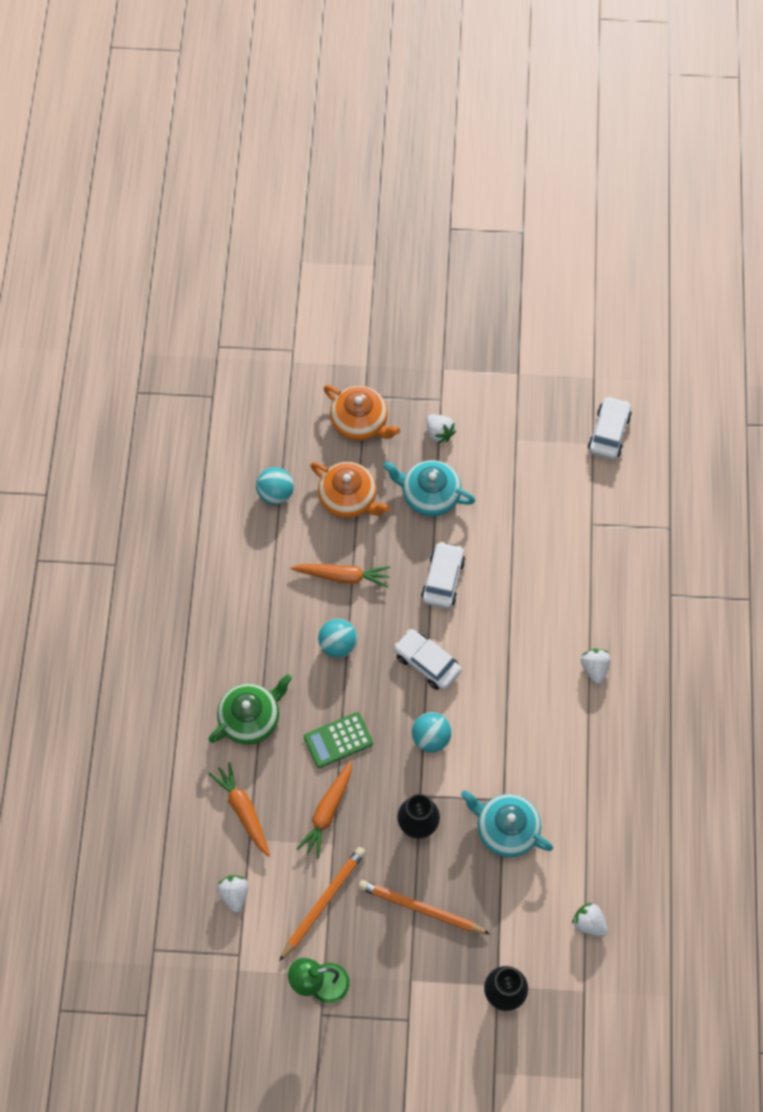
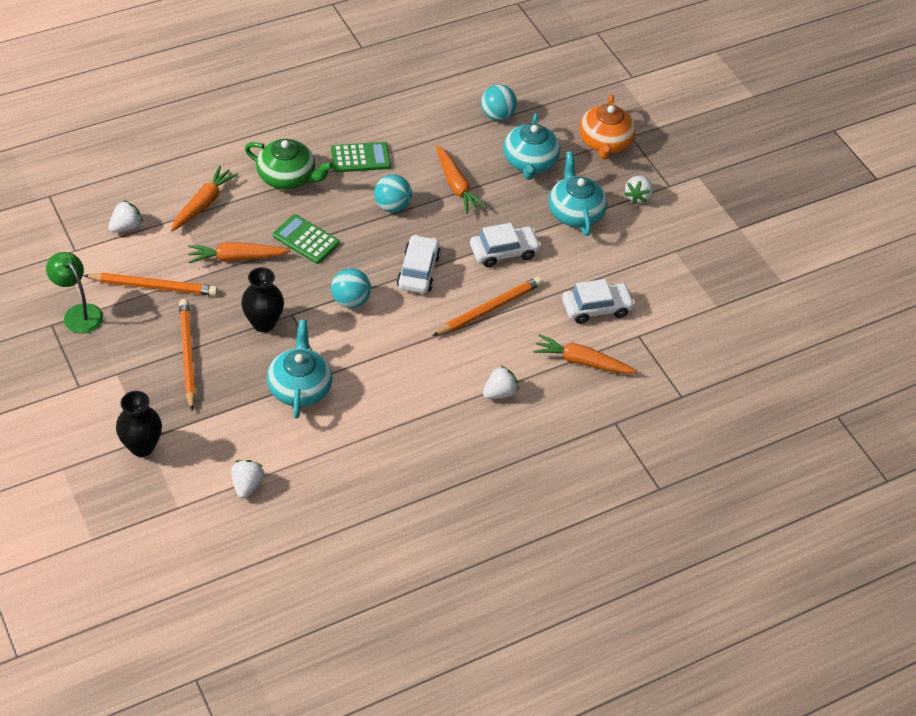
camera: 55 degrees right, 15 degrees down
orange teapot [310,462,390,518] -> turquoise teapot [503,113,561,180]
white car [588,396,632,459] -> white car moved to [562,279,635,324]
none -> green calculator [331,142,391,172]
none -> orange pencil [432,277,543,336]
none -> orange carrot [533,334,637,374]

